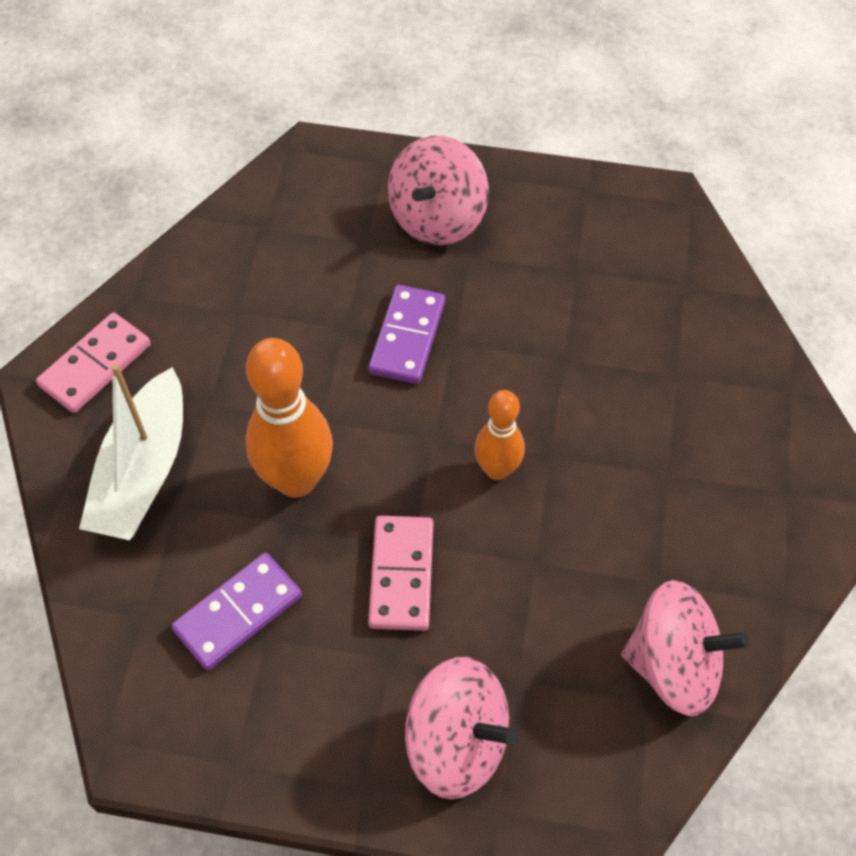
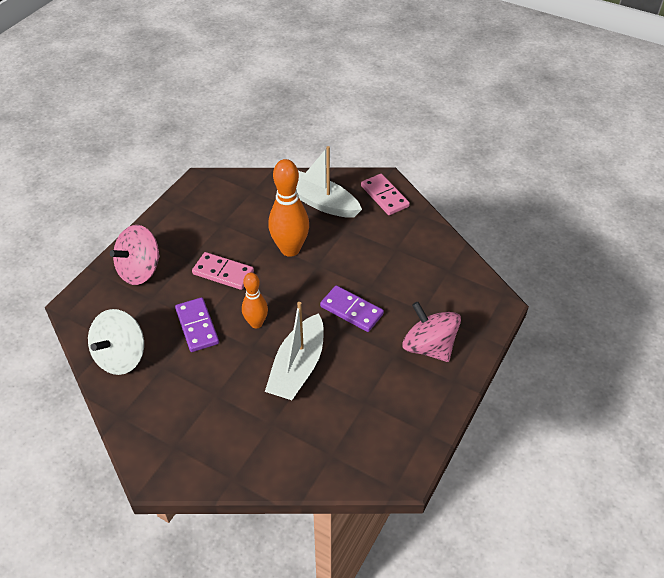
camera: 110 degrees right, 10 degrees down
purple domino [171,553,302,670] -> purple domino moved to [175,297,219,352]
pink spinning top [621,580,749,716] -> white spinning top [88,309,144,375]
none -> white boat [265,302,324,400]

